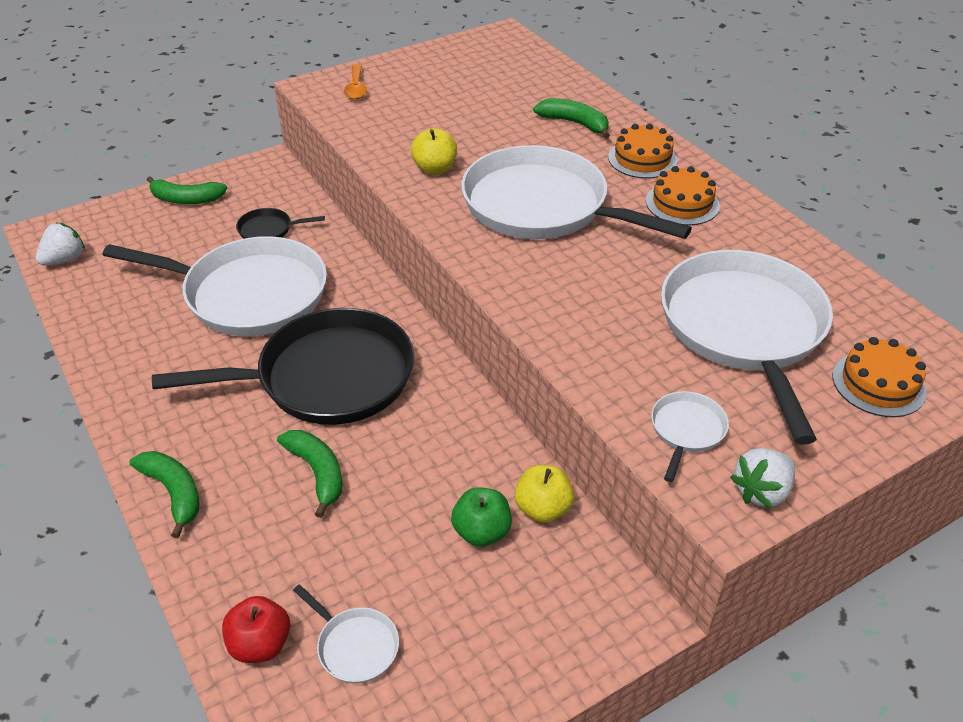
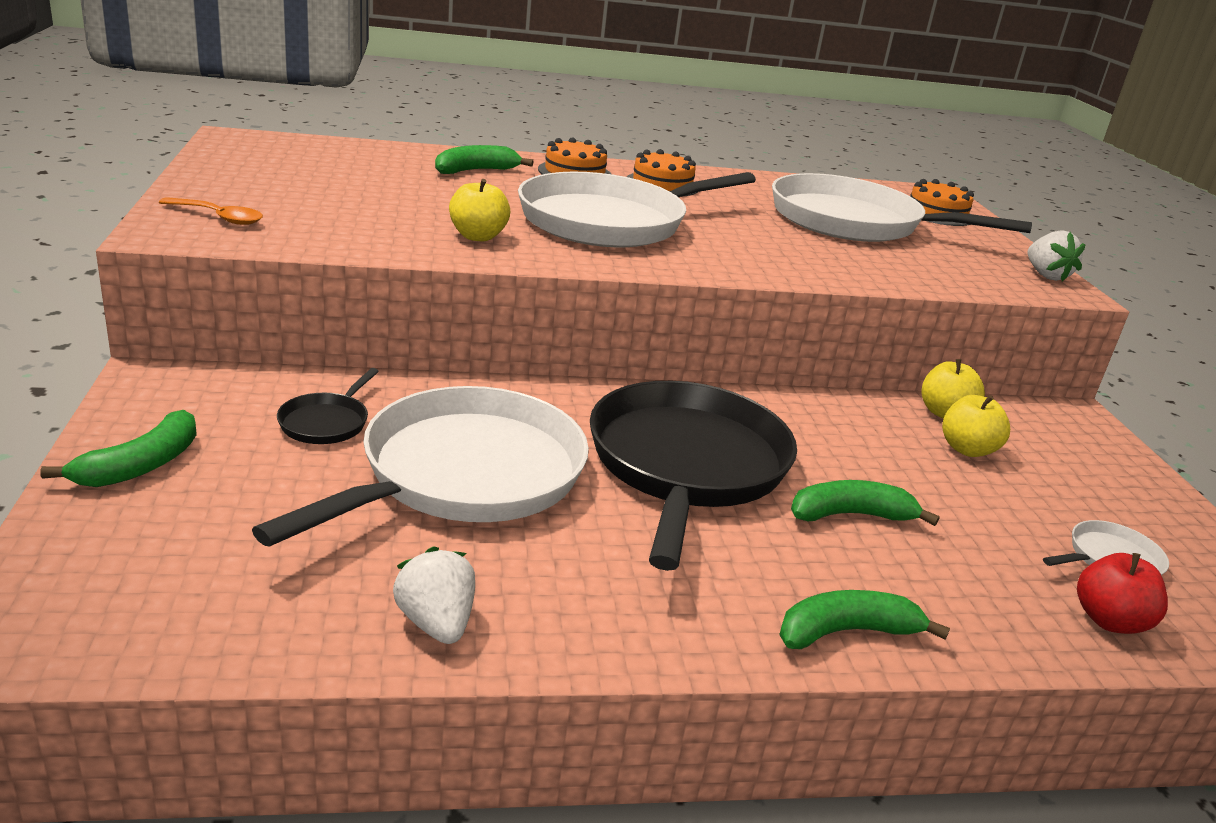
camera: 70 degrees left, 15 degrees down
white strawberry [36,223,85,266] -> white strawberry moved to [393,546,475,644]
green apple [451,487,512,547] -> yellow apple [942,395,1010,457]
white pan [651,391,729,482] -> none

